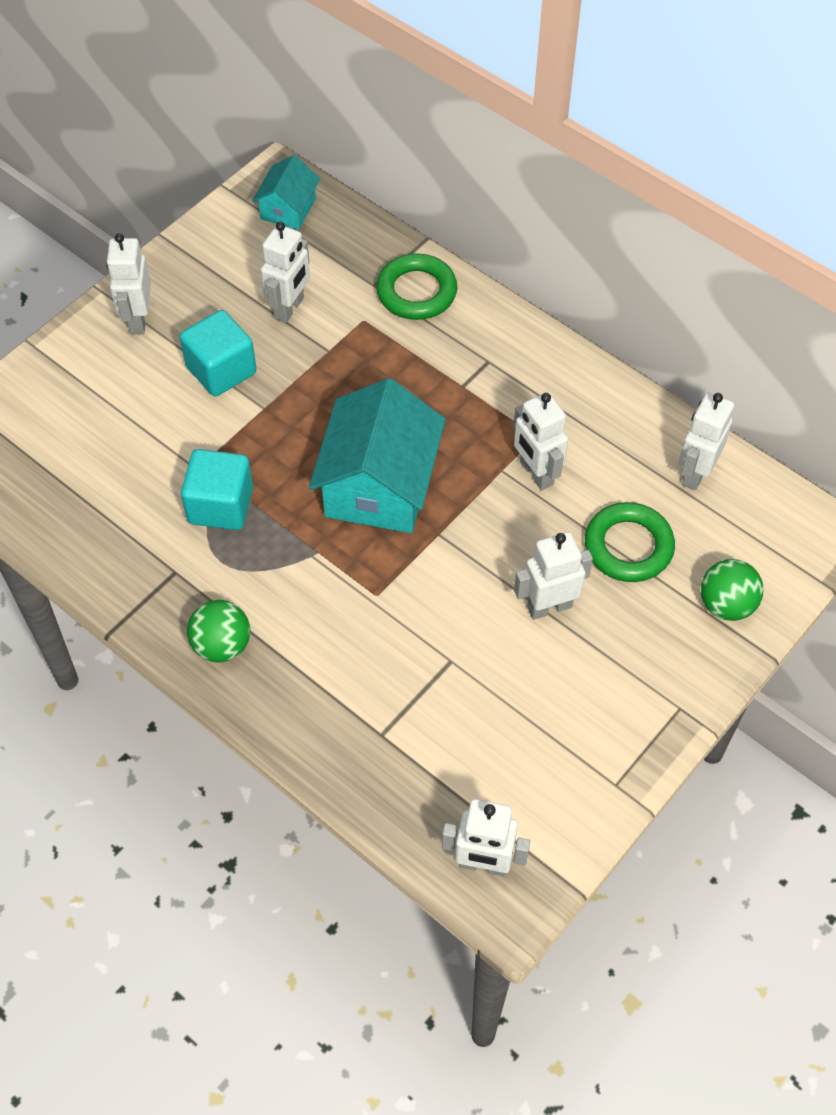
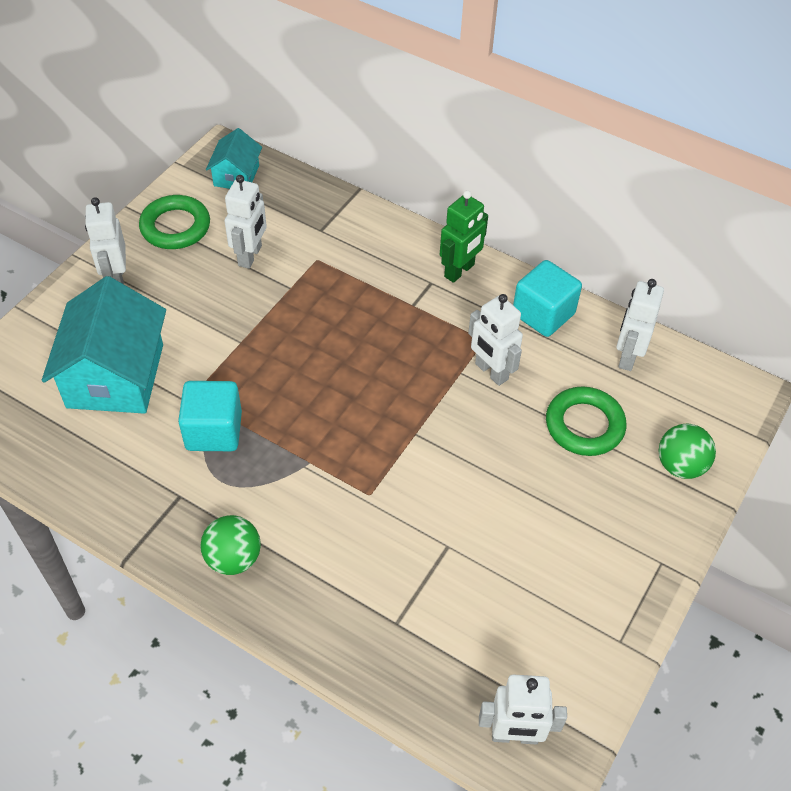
camera: 10 degrees left, 5 degrees down
turquoise cube [180,310,257,396] -> turquoise cube moved to [513,260,582,337]
turquoise house [309,378,446,533] -> turquoise house moved to [42,276,166,414]
green ring [376,253,457,320] -> green ring moved to [139,195,210,249]
white robot [514,532,593,620] -> none
none -> green robot [440,190,488,283]

